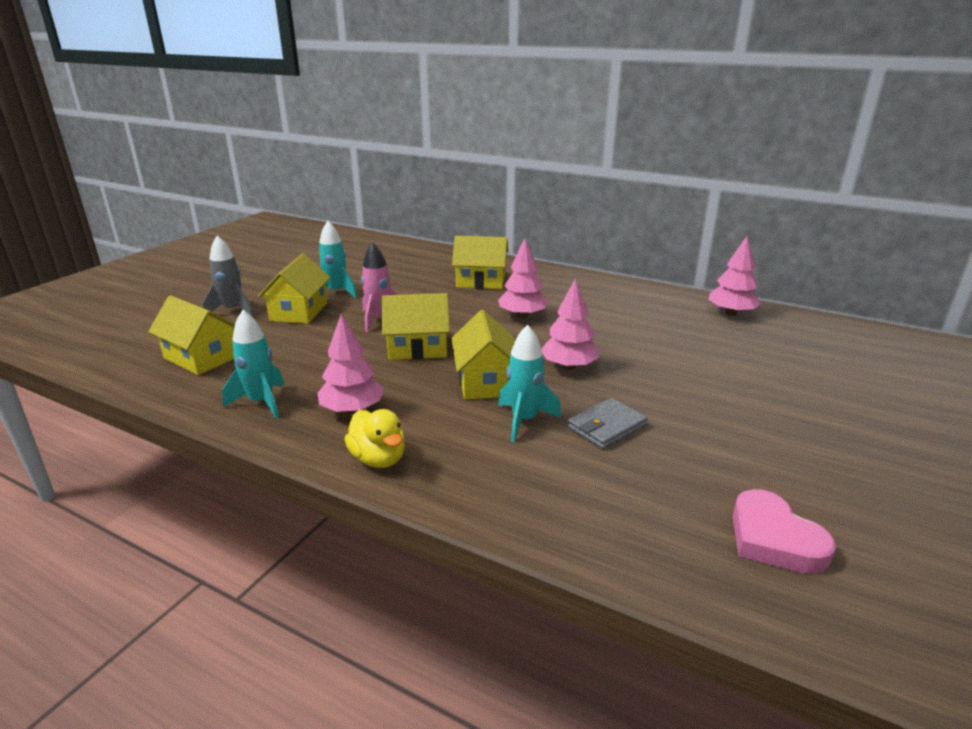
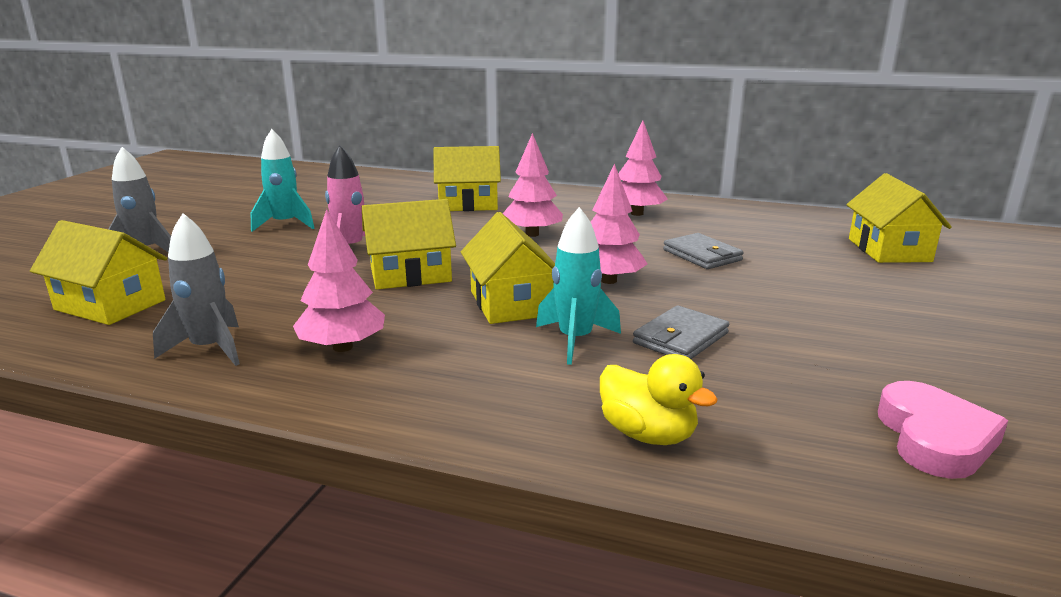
camera: 10 degrees left, 5 degrees down
turquoise rocket [222,310,284,419] -> grey rocket [153,213,240,366]
yellow house [258,253,331,324] -> yellow house moved to [846,173,952,263]
yellow duck [344,409,405,468] -> yellow duck moved to [600,354,718,445]
pink tree [708,236,761,316] -> pink tree moved to [618,120,668,216]
pink heart [732,489,836,574] -> pink heart turned 135 degrees counterclockwise [878,381,1008,479]
none -> grey wallet [663,233,744,269]

